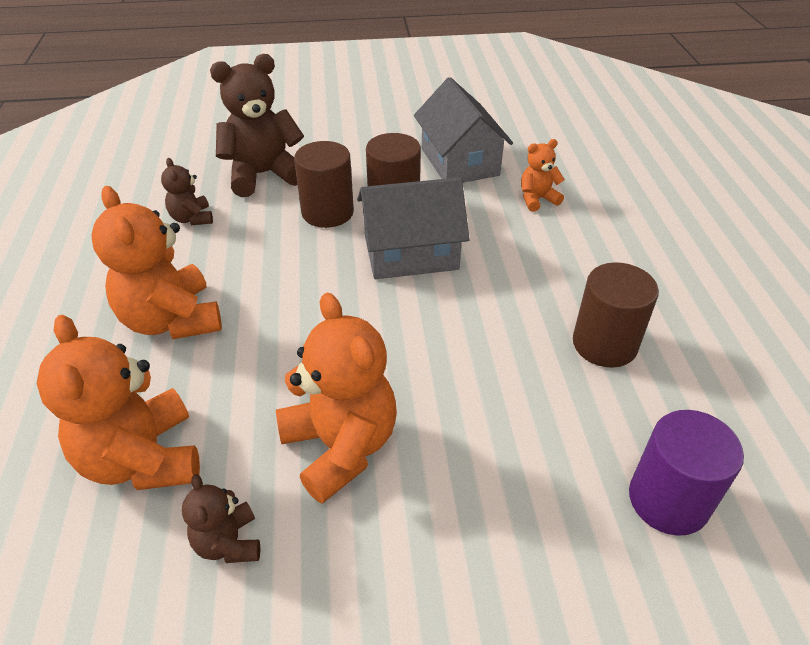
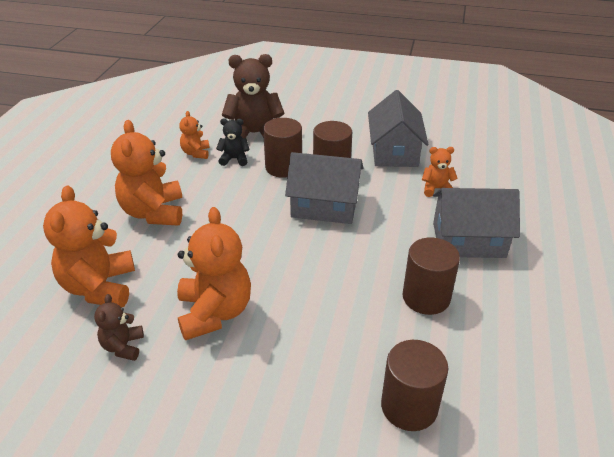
camera: 20 degrees right, 5 degrees down
brown teddy bear [161,158,213,225] -> orange teddy bear [179,111,210,159]
purple cylinder [629,410,744,536] -> brown cylinder [381,340,448,431]
none -> black teddy bear [216,118,250,166]
none -> grey house [433,188,520,258]

